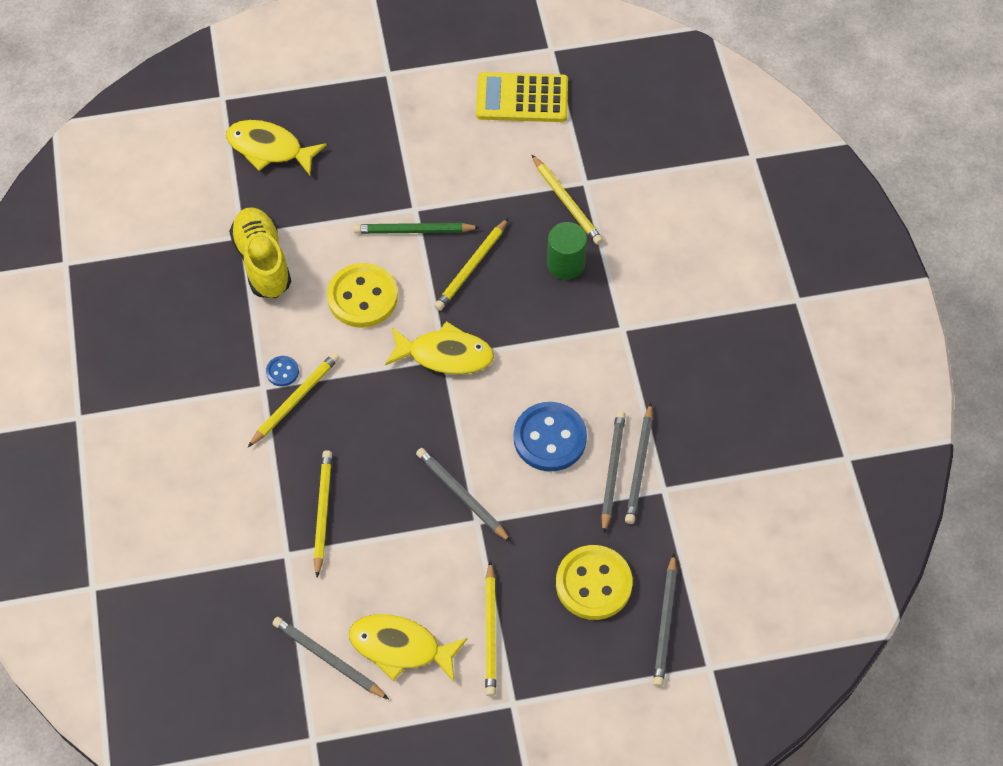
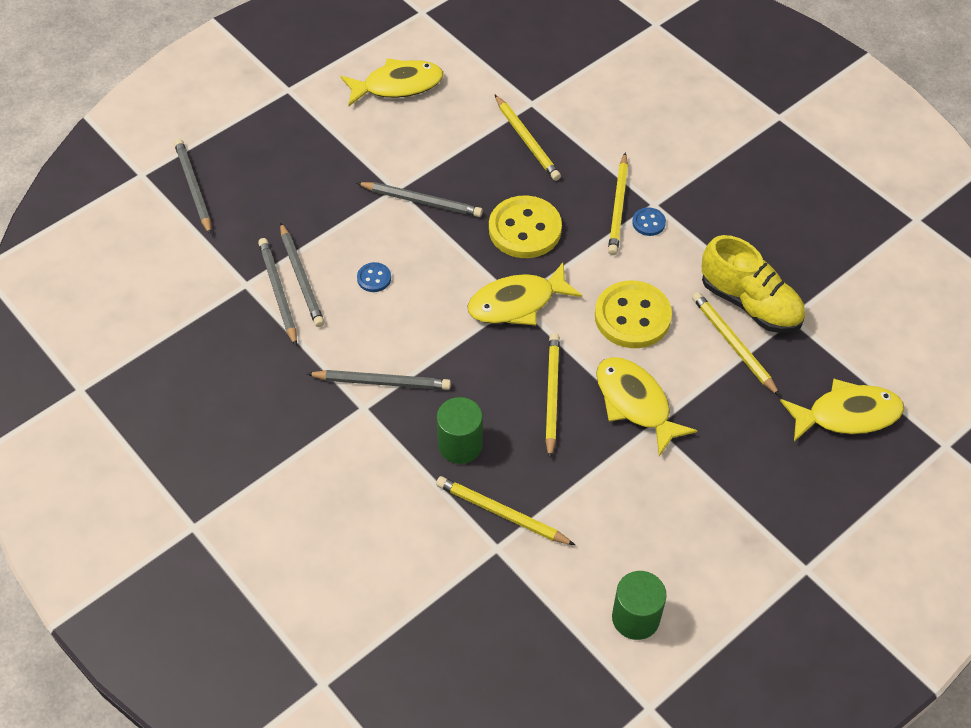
camera: 150 degrees right, 5 degrees down
grey pencil [272,617,389,699] -> grey pencil moved to [307,370,451,390]
green pencil [353,223,480,234] -> yellow fish [596,357,698,456]
yellow calculator [476,72,568,122] -> green cylinder [612,571,666,640]
yellow pencil [485,561,496,697] -> yellow pencil moved to [692,292,780,396]
blue button [514,402,587,471] -> blue button [357,262,391,292], size x0.46
yellow button [556,545,632,620] -> yellow button moved to [489,195,562,258]

